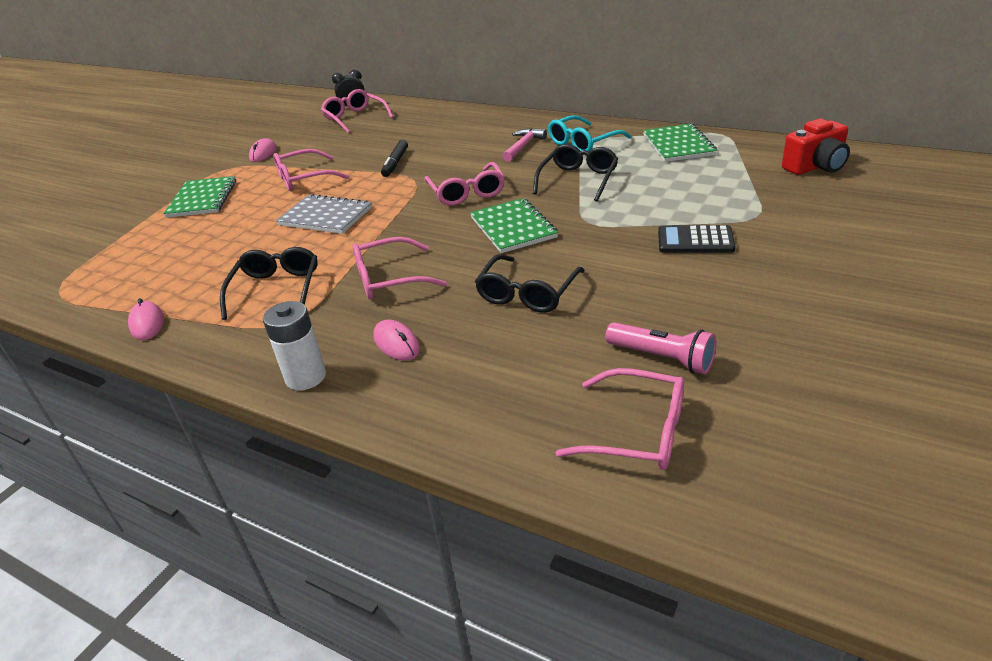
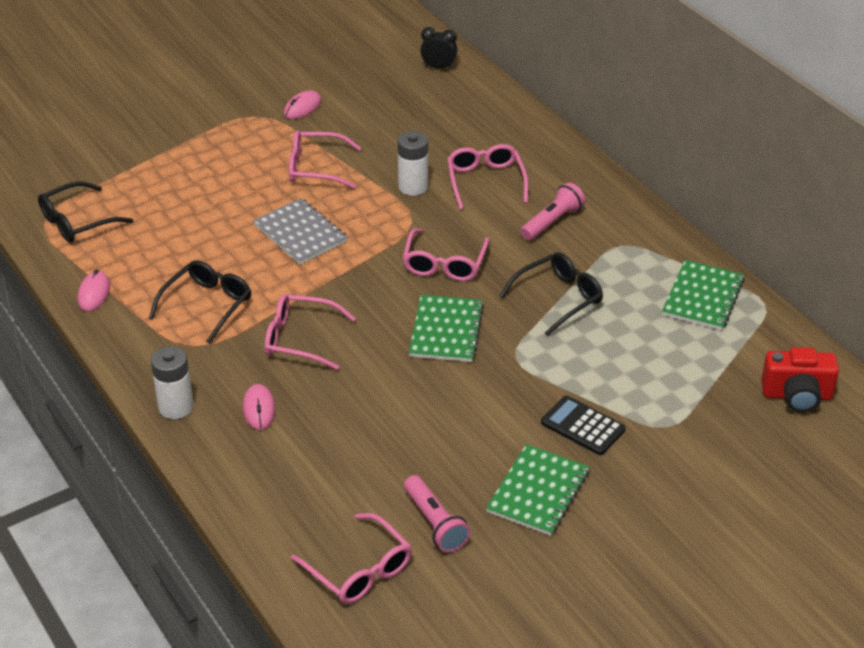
camera: 25 degrees right, 5 degrees up
green notebook [163,176,236,218] -> green notebook moved to [486,444,589,536]
pink glasses [321,89,393,134] -> pink glasses moved to [447,144,528,210]
black marker [381,140,408,177] -> white battery [397,131,428,196]
black glasses [475,254,585,313] -> black glasses moved to [38,181,133,243]
pink hammer [502,128,547,162] -> pink flashlight [520,182,585,241]
turquoise glasses [548,115,632,152] -> none

